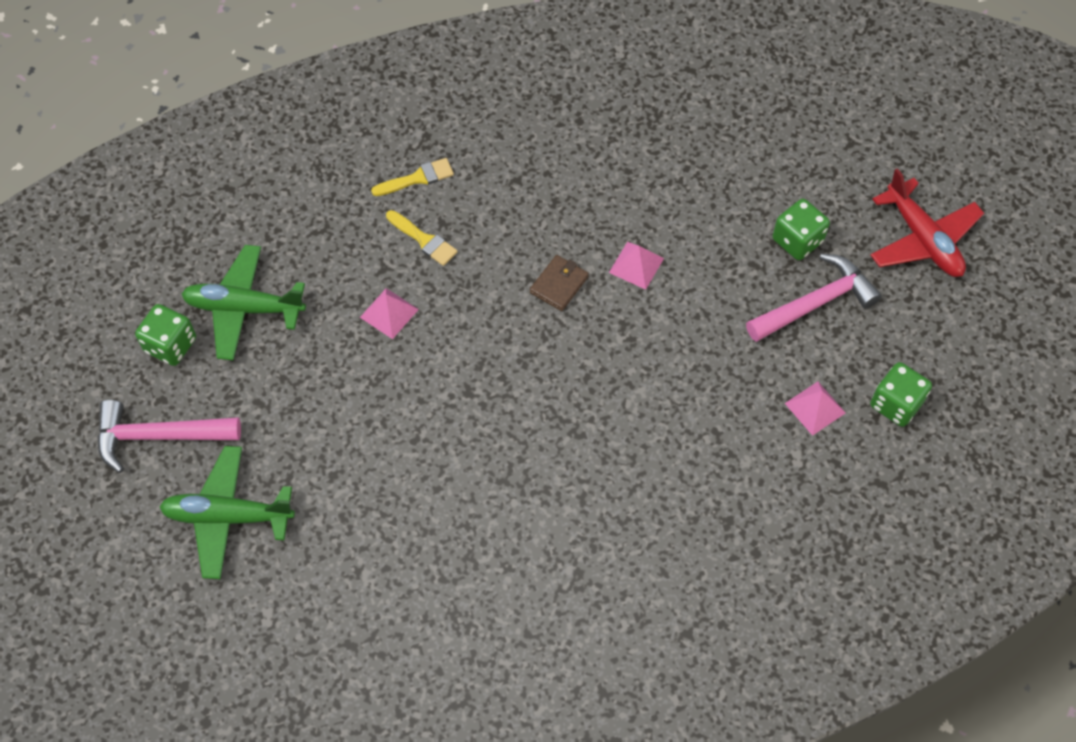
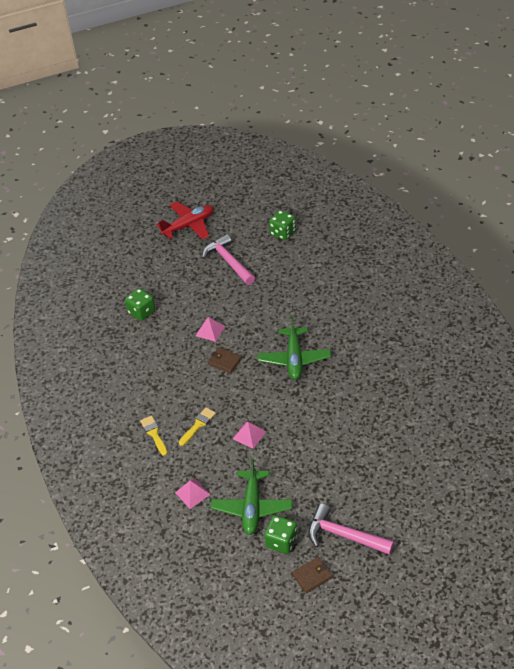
camera: 90 degrees left, 15 degrees down
pink hammer [97,400,241,473] -> pink hammer turned 120 degrees clockwise [308,503,394,555]
green plane [159,446,295,579] -> green plane moved to [258,316,331,380]
green dice [773,199,830,260] -> green dice moved to [125,288,155,321]
pink pyramid [785,381,846,436] -> pink pyramid moved to [175,479,211,509]
none -> brown wallet [292,557,333,593]

